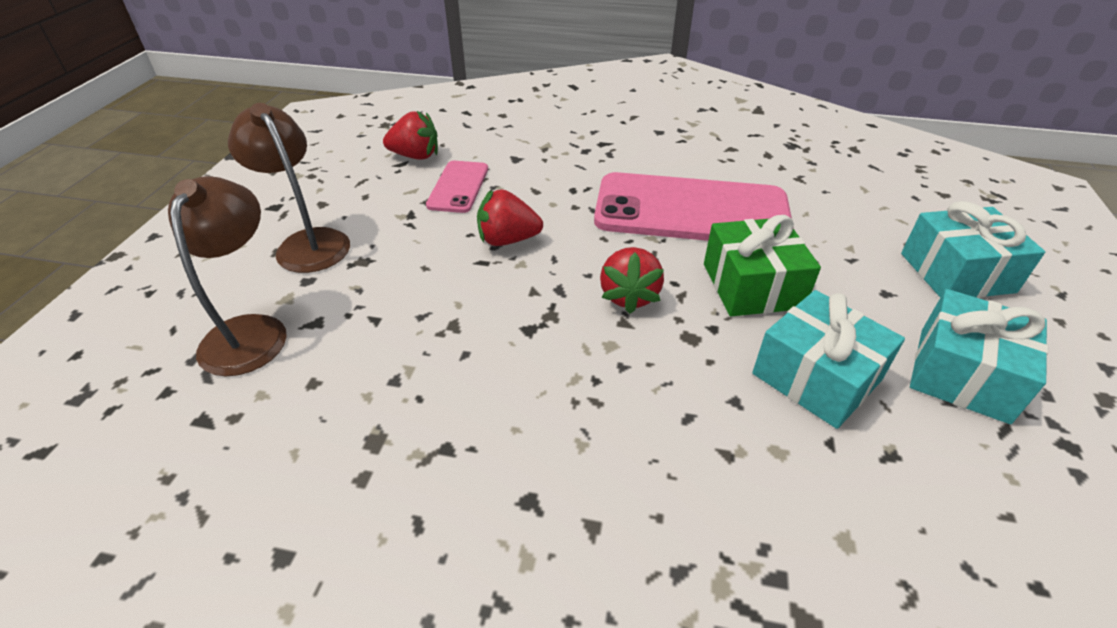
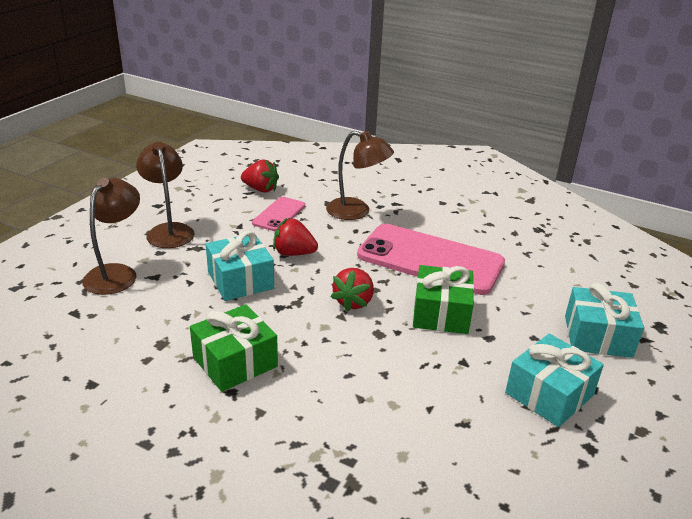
camera: 15 degrees right, 10 degrees down
turquoise gift [752,290,905,429] -> turquoise gift moved to [206,231,274,301]
none -> green gift [190,304,278,392]
none -> brown lamp [326,131,394,220]

